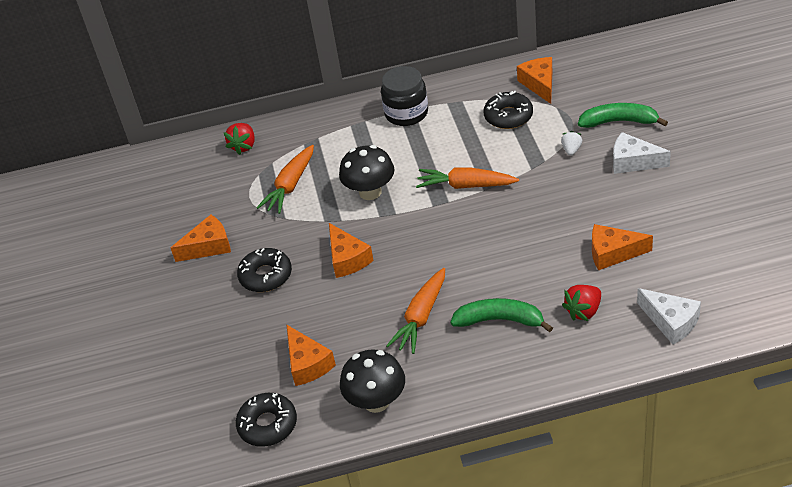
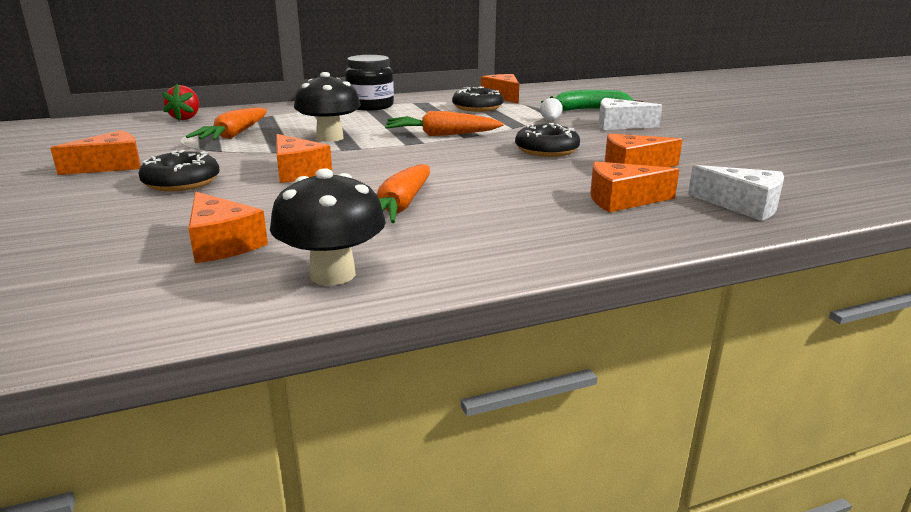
camera: 15 degrees left, 20 degrees down
black donut [236,393,297,447] -> black donut moved to [515,123,580,157]
green banana [451,298,553,332] -> none
red strawberry [562,285,601,321] -> orange cheese [590,161,680,212]

